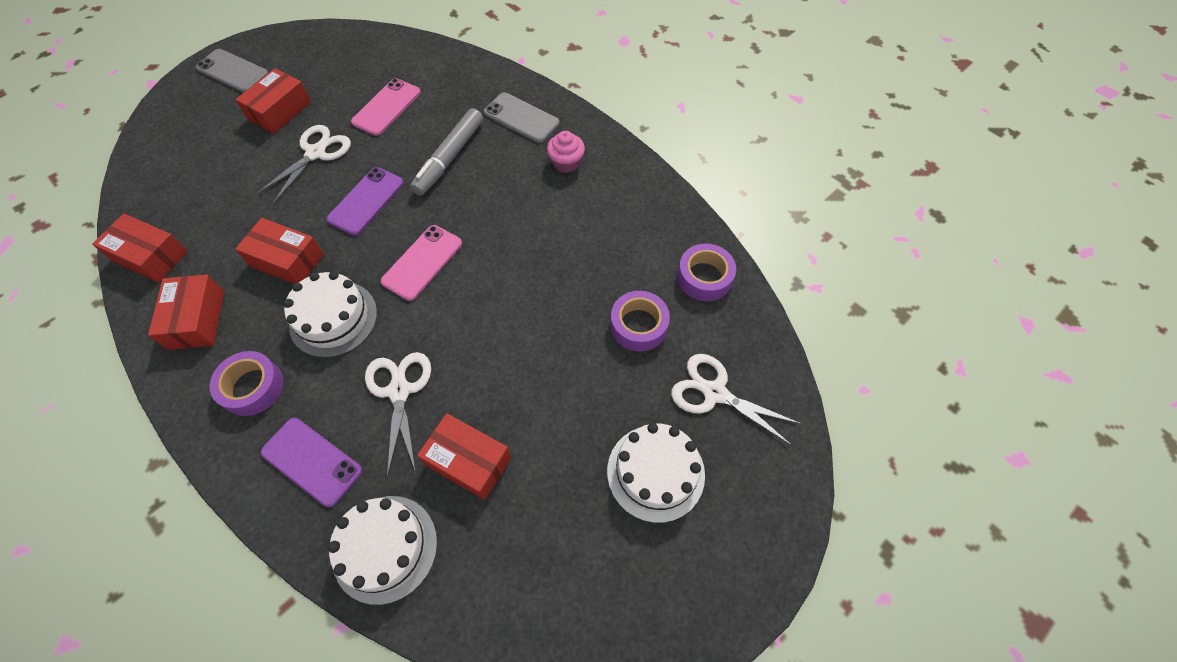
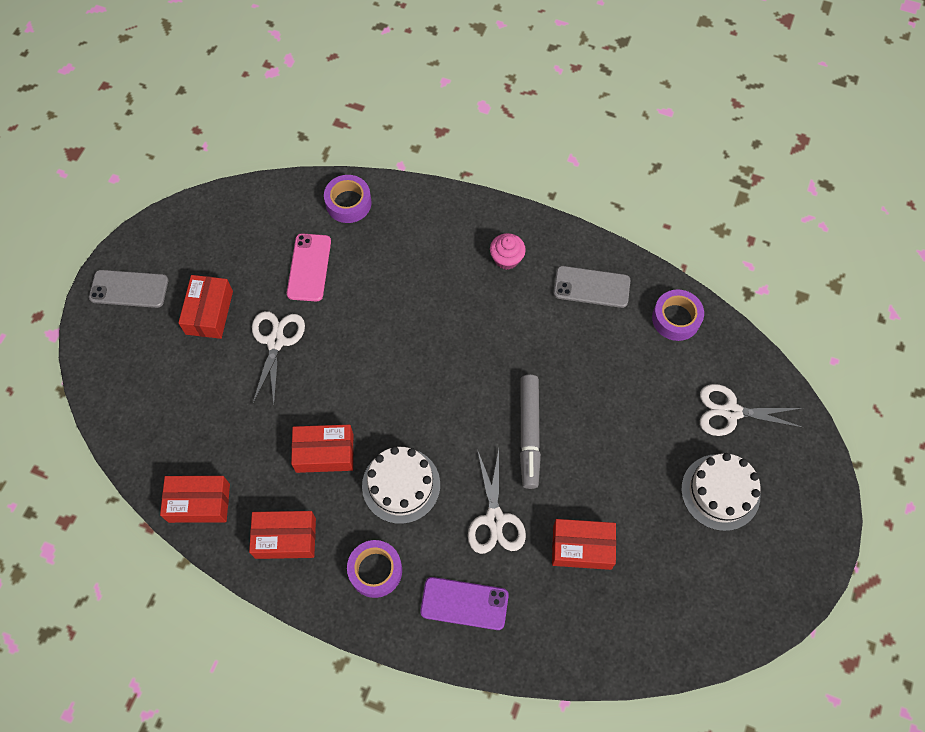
camera: 25 degrees left, 5 degrees up
red box [148,275,224,350] -> red box turned 60 degrees counterclockwise [249,511,316,559]
purple phone [327,167,404,236] -> none
white cake [328,496,437,605] -> none
white scissors [365,352,431,477] -> white scissors turned 150 degrees counterclockwise [468,449,526,554]
pink phone [381,225,462,301] -> none
grey marker [410,108,483,196] -> grey marker moved to [520,375,541,489]
grey phone [484,92,560,143] -> grey phone moved to [554,266,630,308]
purple tape [610,291,670,351] -> purple tape moved to [324,175,372,223]

